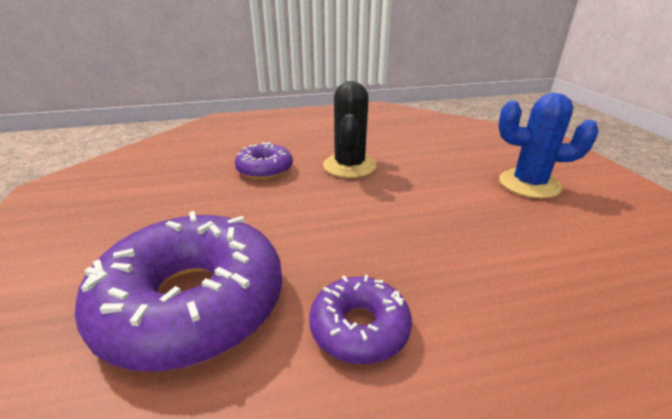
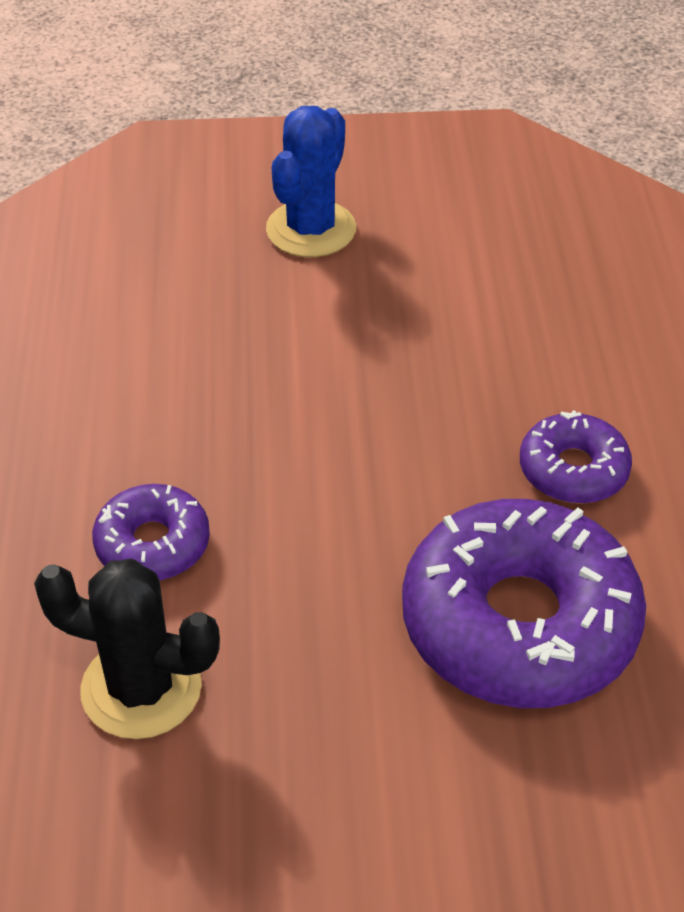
camera: 80 degrees left, 15 degrees up
black cactus [323,81,377,178] -> black cactus moved to [34,559,220,739]

